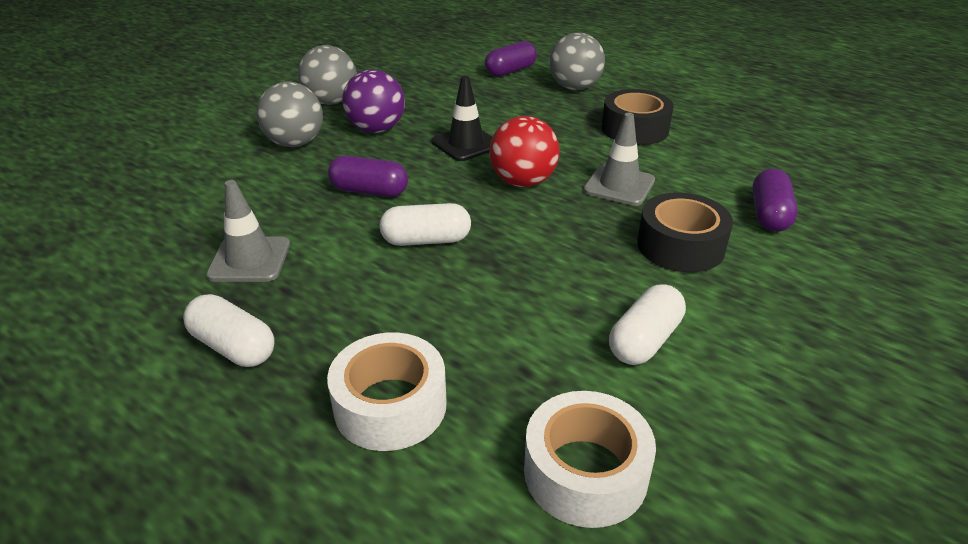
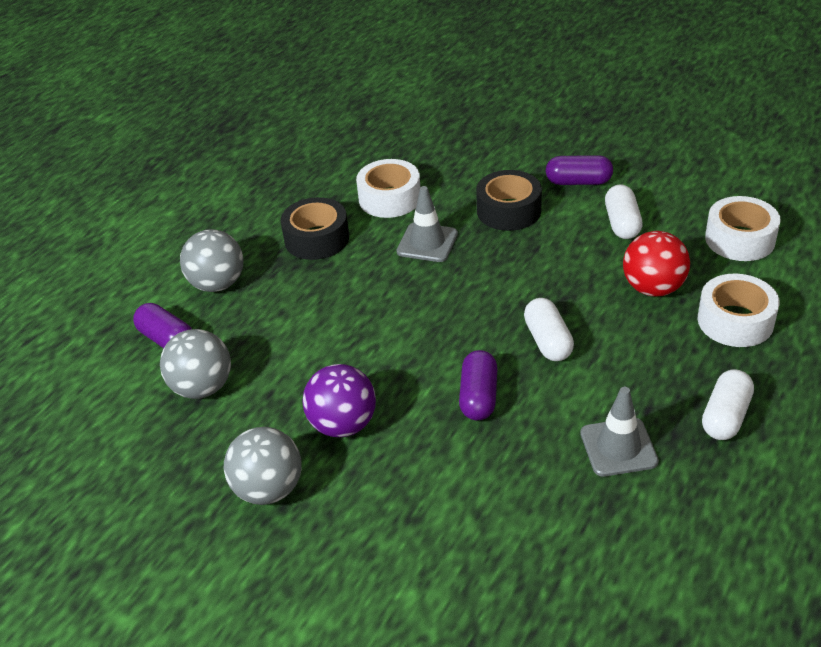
camera: 95 degrees left, 5 degrees up
grey ball [256,82,323,147] -> grey ball moved to [160,329,231,399]
black traffic cone [432,76,492,161] -> none
red ball [489,116,560,187] -> red ball moved to [623,231,690,296]
white capsule [609,284,686,365] -> white capsule turned 60 degrees clockwise [605,184,643,239]
purple capsule [752,169,798,232] -> purple capsule moved to [546,155,613,185]
none -> white tape [356,159,420,218]

